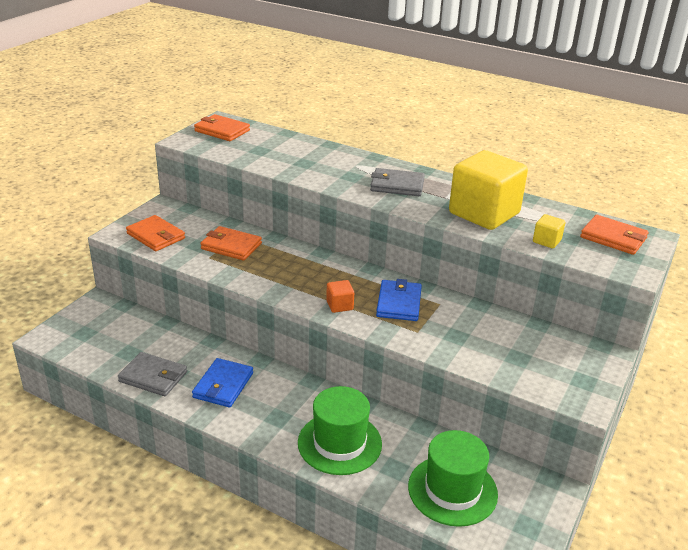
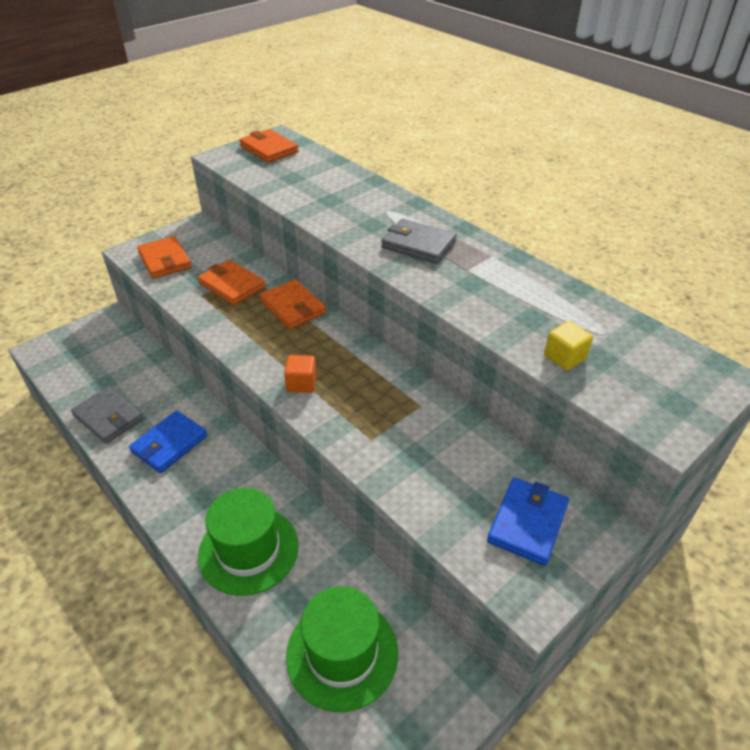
camera: 20 degrees right, 10 degrees up
blue wallet [376,279,422,321] -> blue wallet moved to [487,477,569,566]
yellow cube [449,150,528,230] -> none
orange wallet [580,215,649,255] -> orange wallet moved to [260,279,326,329]

